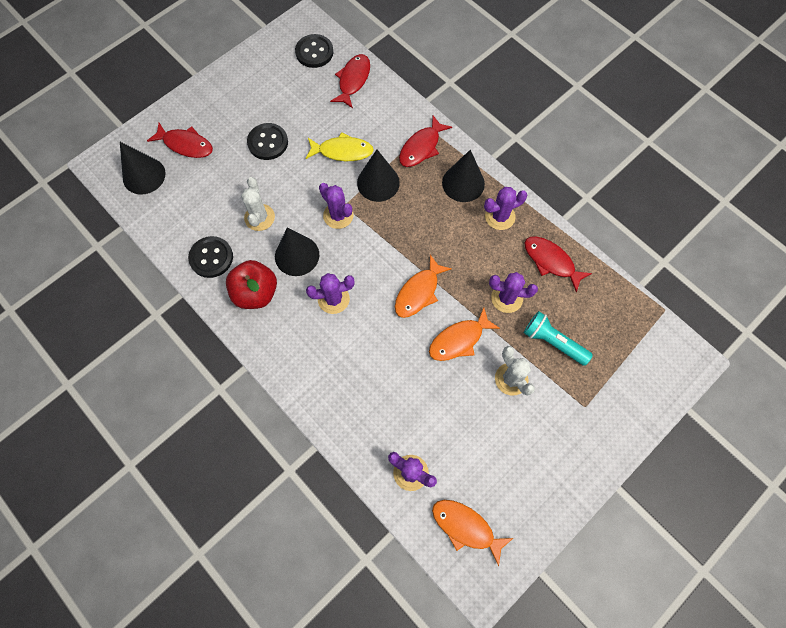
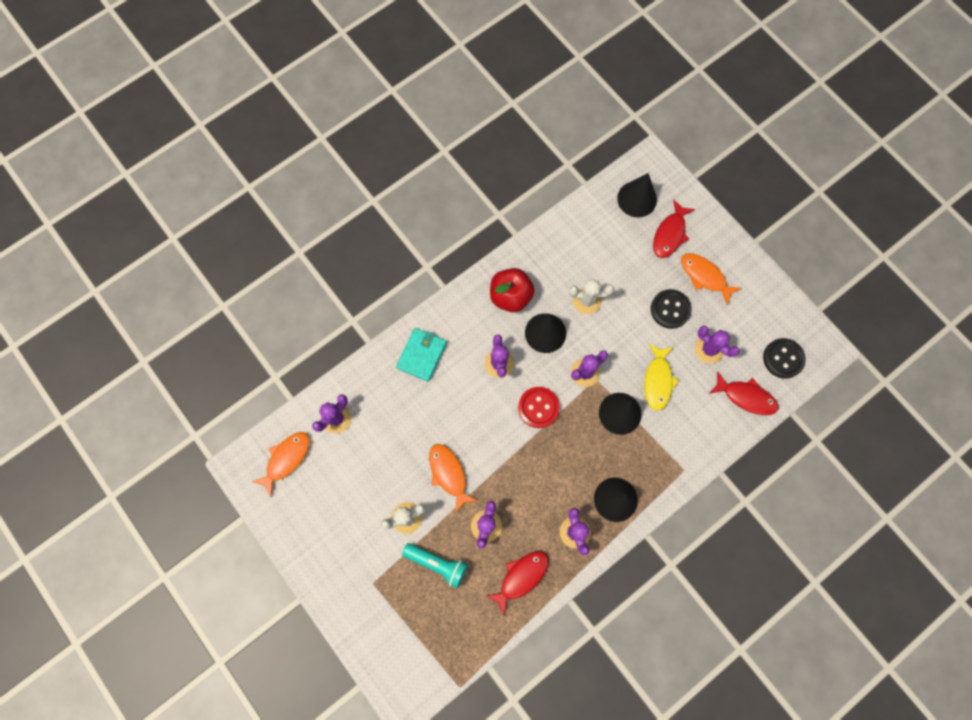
camera: 95 degrees right, 5 degrees up
black button [188,236,233,278] -> none
orange fish [395,255,452,318] -> orange fish moved to [681,253,741,305]
red fish [399,115,452,167] -> none
turquoise flashlight [524,311,593,366] -> turquoise flashlight turned 75 degrees clockwise [402,543,468,588]
none -> turquoise wallet [396,328,447,382]
none -> red button [518,387,560,428]
none -> purple cactus [695,326,739,364]

